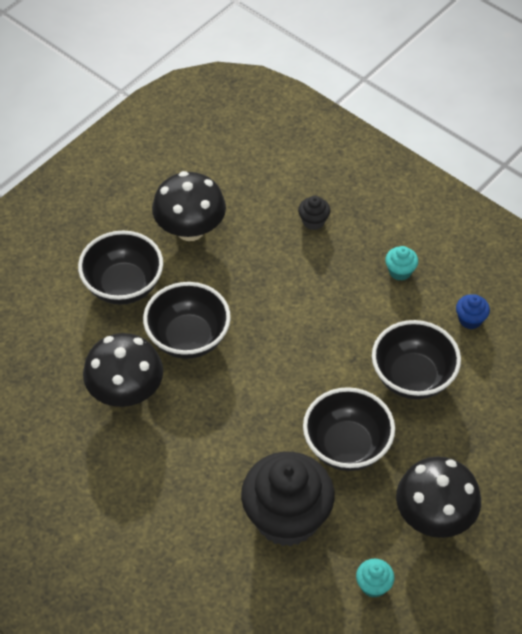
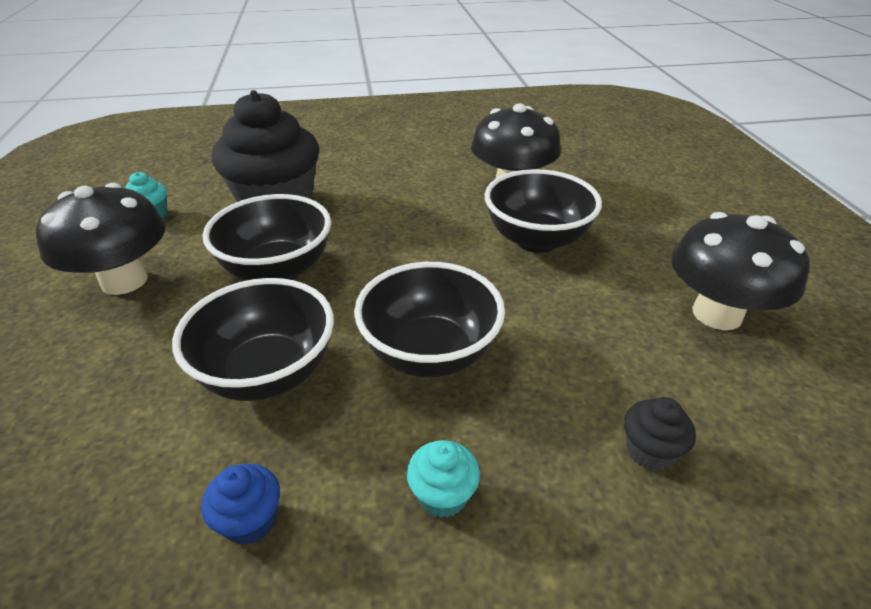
camera: 130 degrees right, 15 degrees down
black bowl [78,231,163,305] -> black bowl moved to [354,262,505,377]

